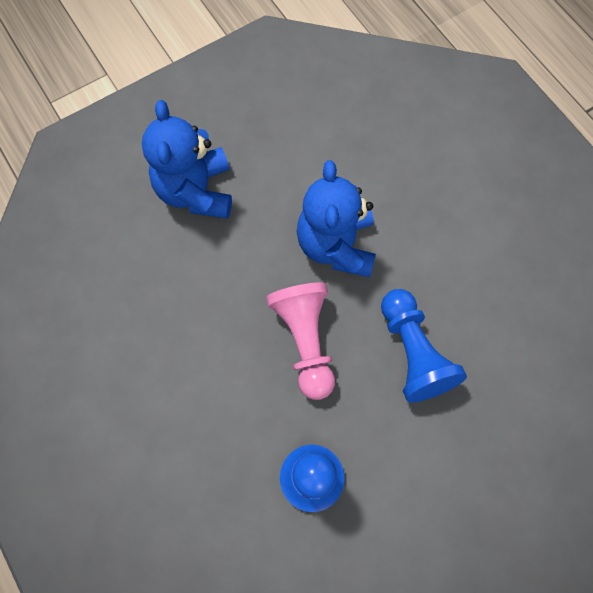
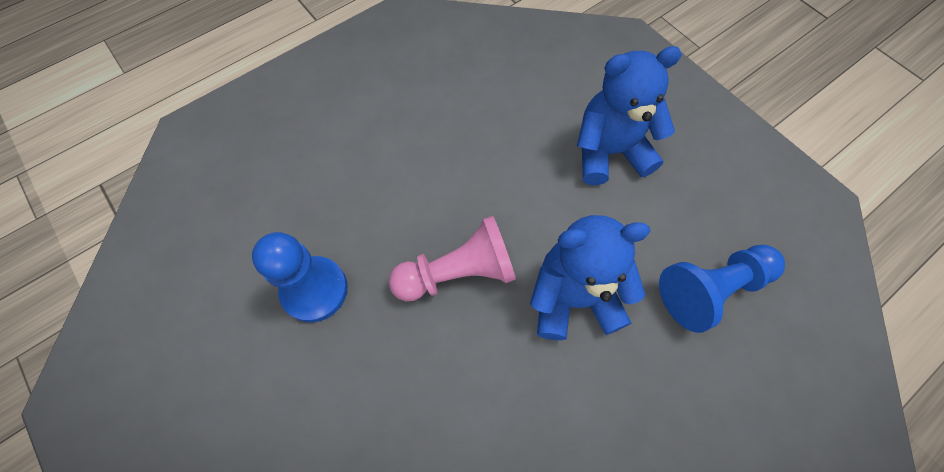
camera: 85 degrees right, 5 degrees down
blue pawn [381,289,467,403] -> blue pawn moved to [659,245,785,333]

